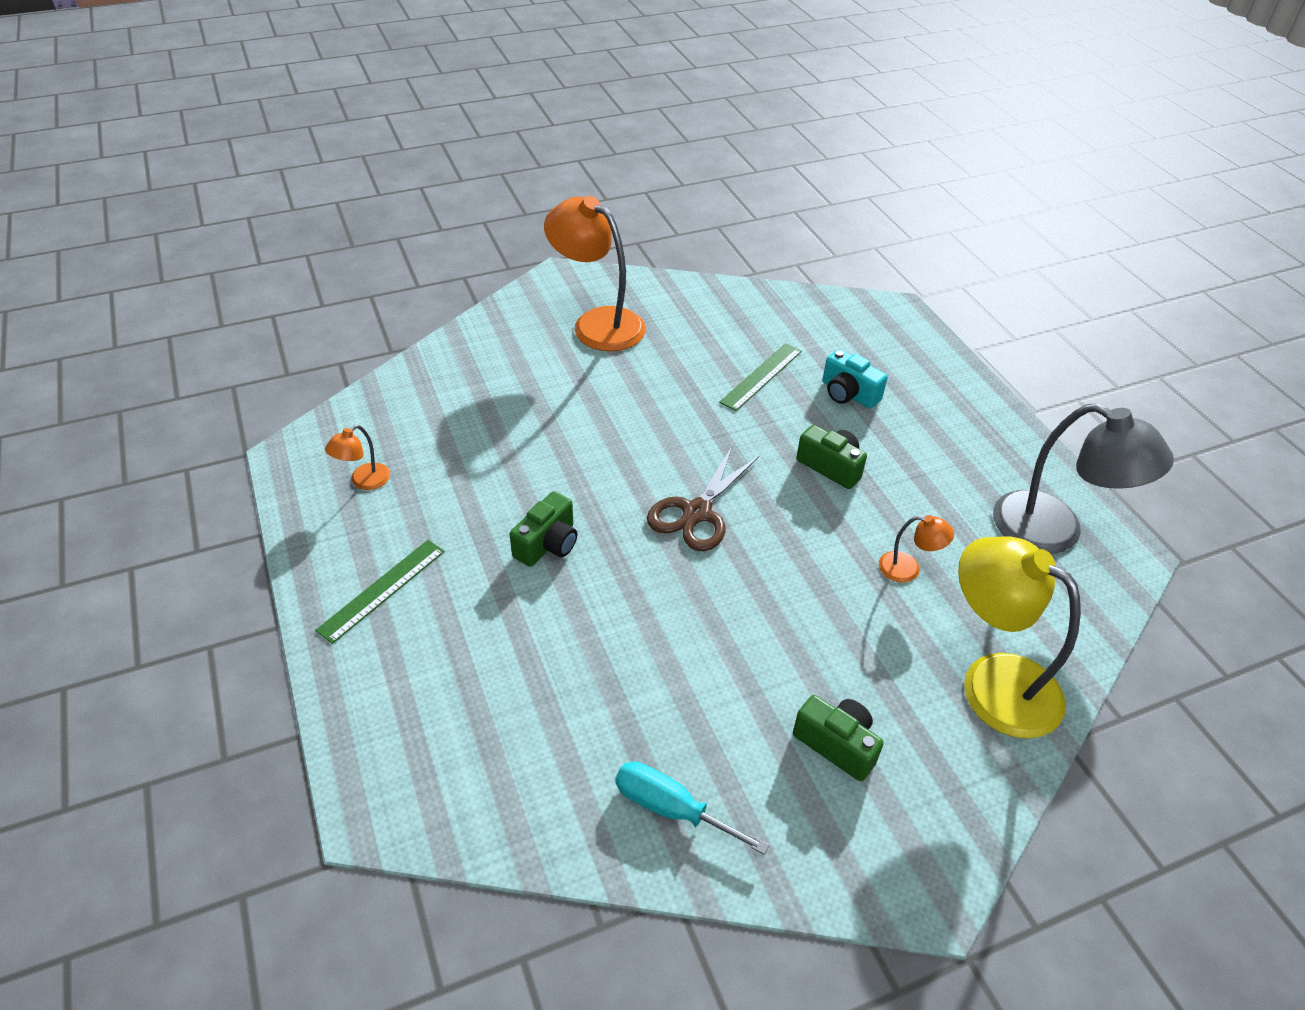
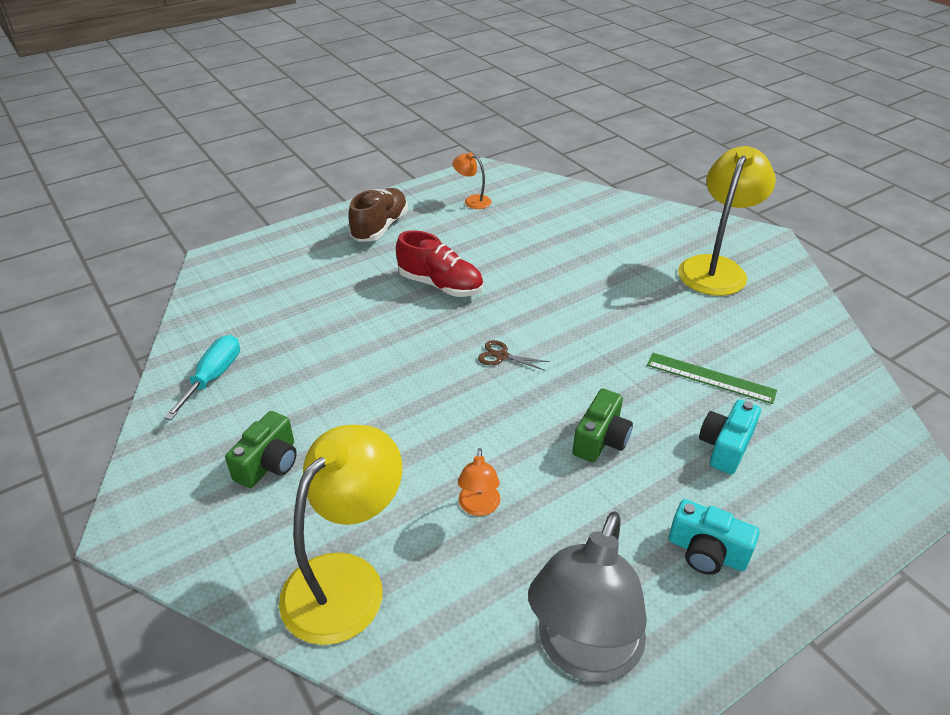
camera: 80 degrees right, 5 degrees down
green ruler [315,540,445,644] -> brown shoe [348,188,408,242]
green camera [510,491,578,567] -> red shoe [396,230,483,297]
orange lamp [544,196,646,351] -> yellow lamp [678,146,776,296]
brown scissors [647,447,759,551] -> brown scissors [478,340,550,371], size x0.52
none -> turquoise camera [669,499,759,575]

